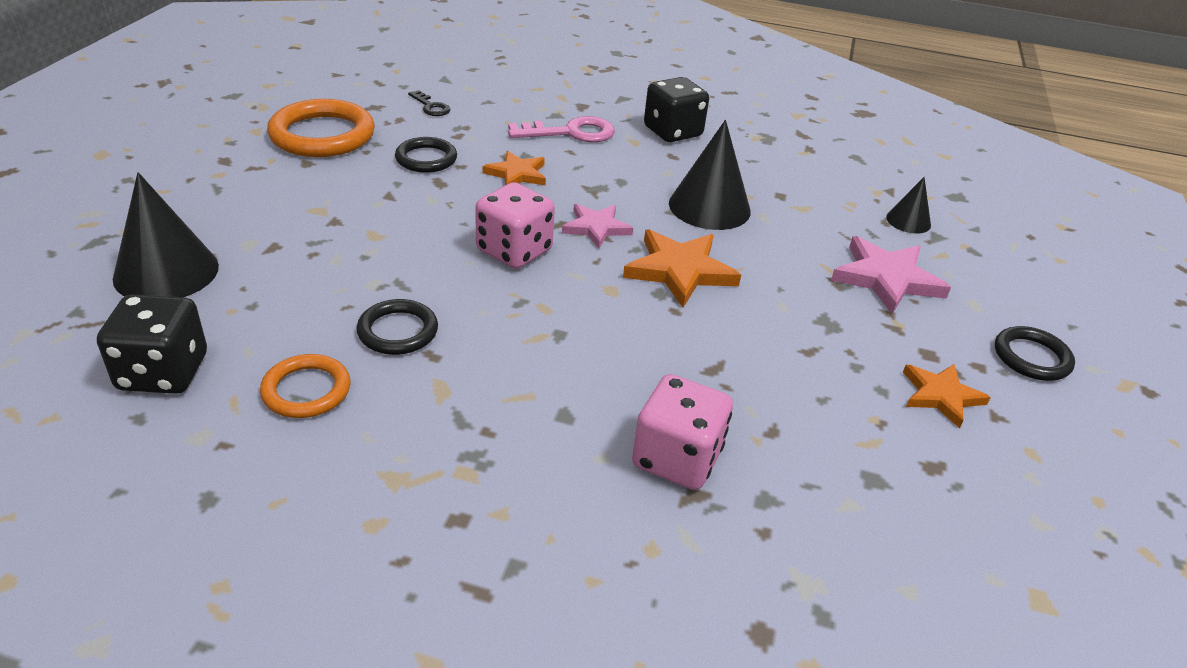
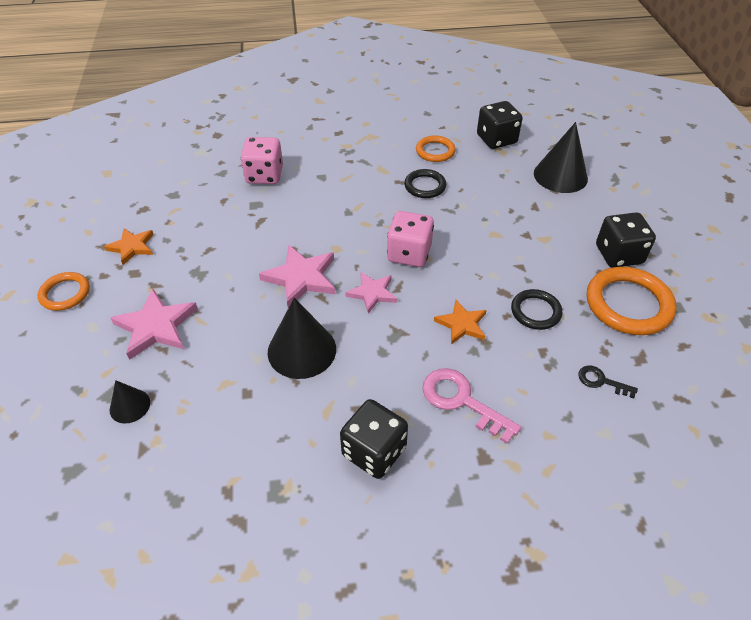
camera: 160 degrees right, 10 degrees up
pink key [508,116,615,142] -> pink key turned 75 degrees clockwise [423,368,521,444]
orange star [623,229,741,307] -> pink star [259,245,335,308]
black ring [995,326,1075,381] -> orange ring [38,272,90,311]
none -> black dice [596,212,656,267]

